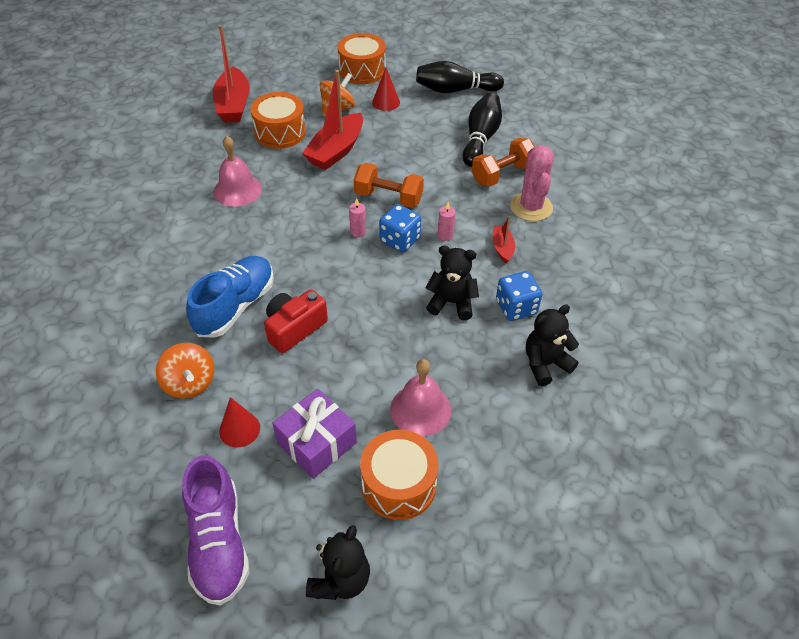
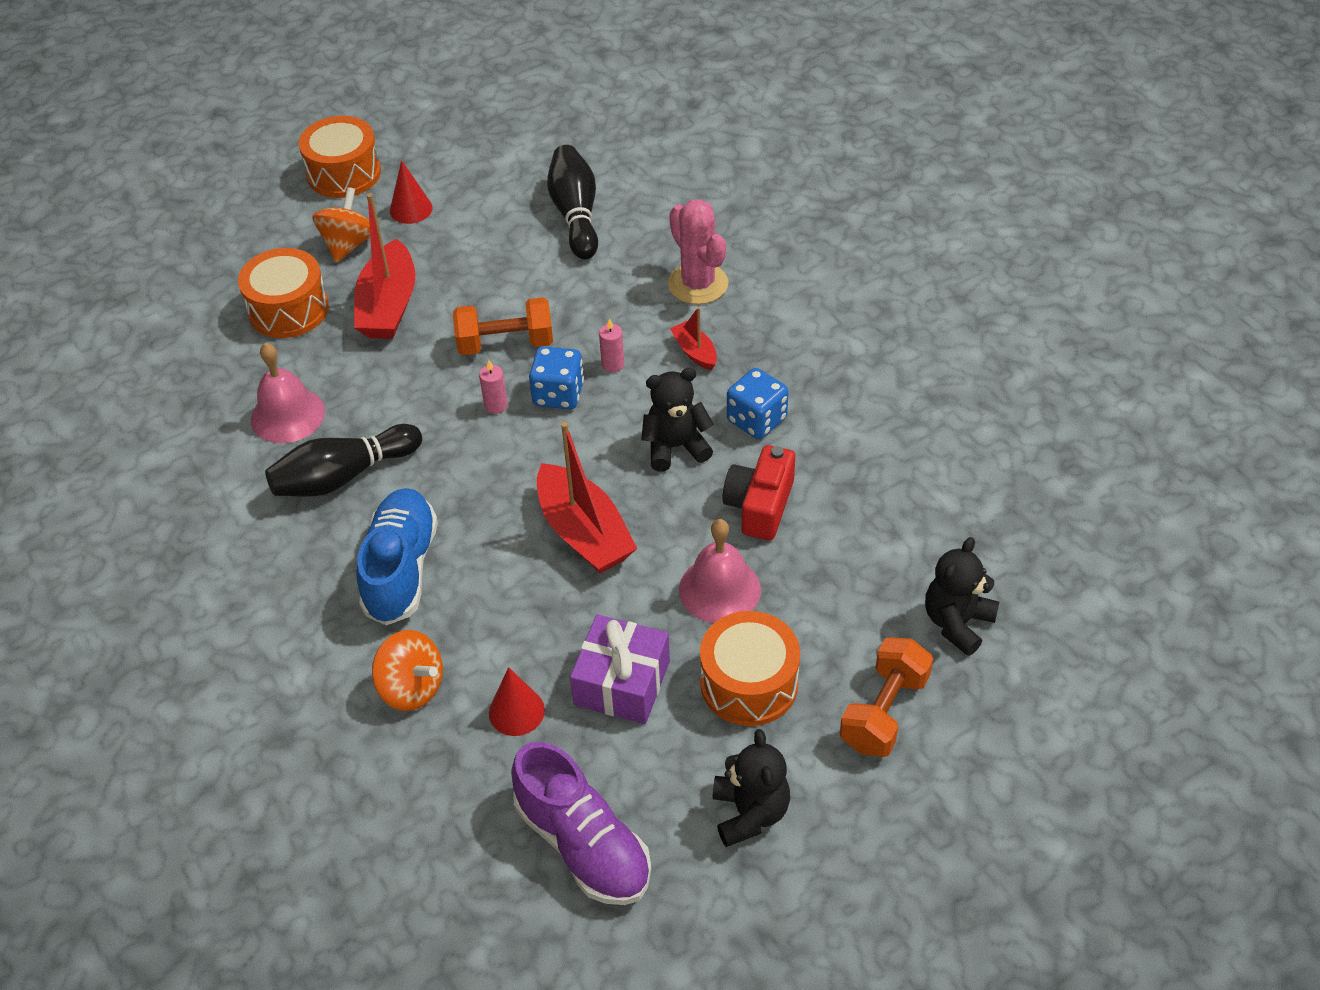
camera: 25 degrees left, 0 degrees up
red boat [213,25,250,123] -> red boat moved to [537,422,637,573]
red camera [264,290,328,353] -> red camera moved to [722,445,795,540]
black bowling pin [416,61,504,93] -> black bowling pin moved to [265,424,422,497]
orange dumbbell [472,138,535,187] -> orange dumbbell moved to [840,637,933,757]
black teddy bear [526,305,579,386] -> black teddy bear moved to [925,537,999,656]

